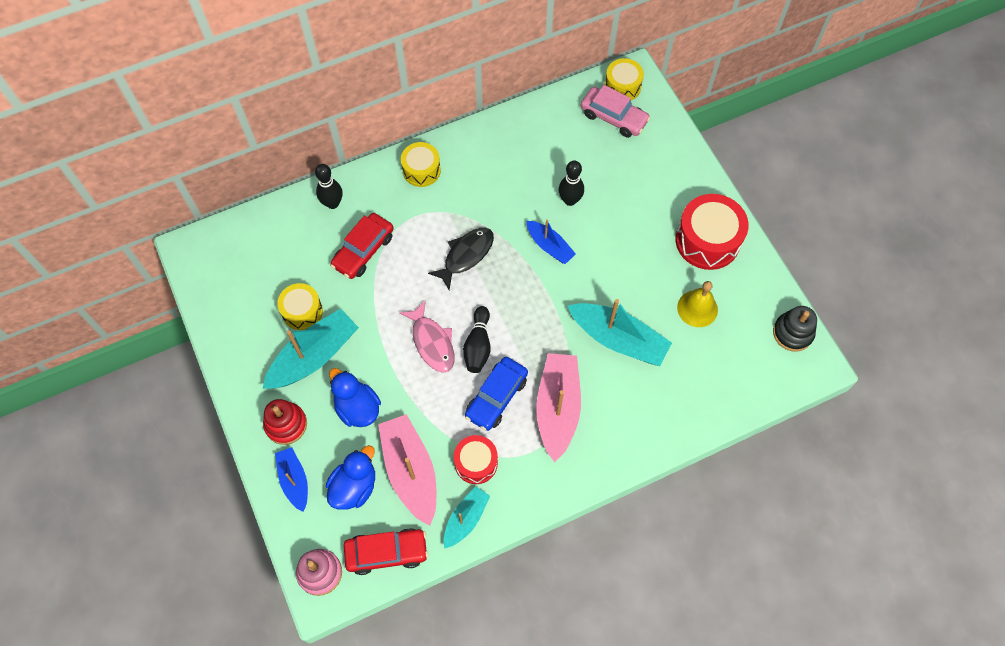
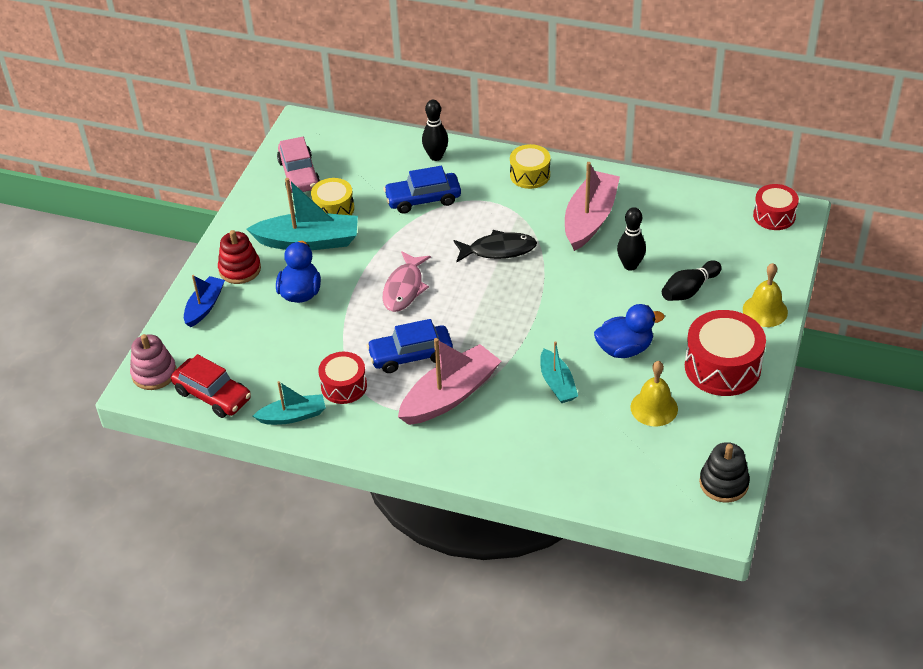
camera: 45 degrees right, 20 degrees down
blue duck [326,445,375,510] -> blue duck moved to [594,304,665,358]
red car [330,213,394,279] -> blue car [383,166,461,213]
pink boat [378,414,436,526] -> pink boat moved to [565,162,620,251]
black bowling pin [463,306,491,373] -> black bowling pin moved to [662,260,722,301]
blue boat [527,219,576,264] -> none
turquoise boat [568,299,672,366] -> turquoise boat [540,341,578,403], size x0.58
pink car [581,85,650,138] -> pink car moved to [277,137,320,193]
yellow drum [605,58,644,100] -> red drum [753,184,799,230]
none -> yellow bell [743,263,788,327]

